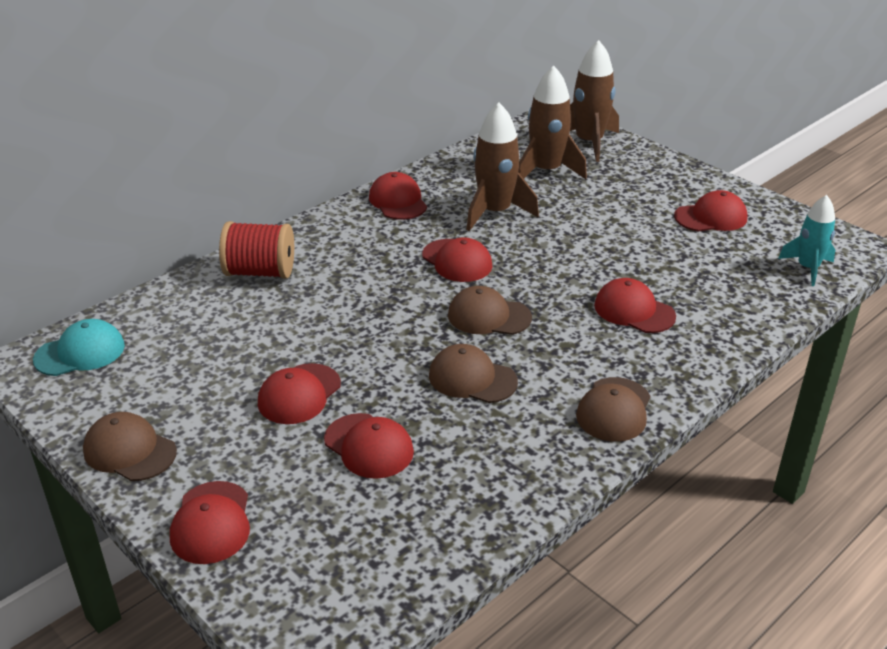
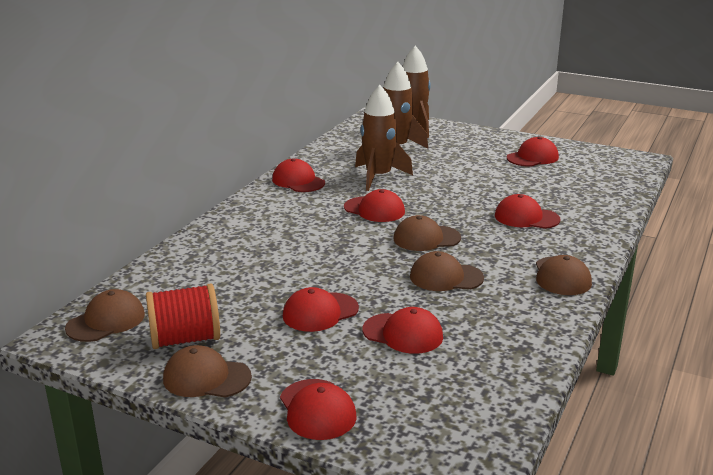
camera: 20 degrees left, 10 degrees down
turquoise cap [33,319,125,376] -> brown cap [65,289,145,342]
red spool [219,221,294,279] -> red spool moved to [146,284,220,349]
red cap [258,363,341,424] -> red cap turned 45 degrees clockwise [283,287,359,332]
turquoise rocket [778,195,835,286] -> none

